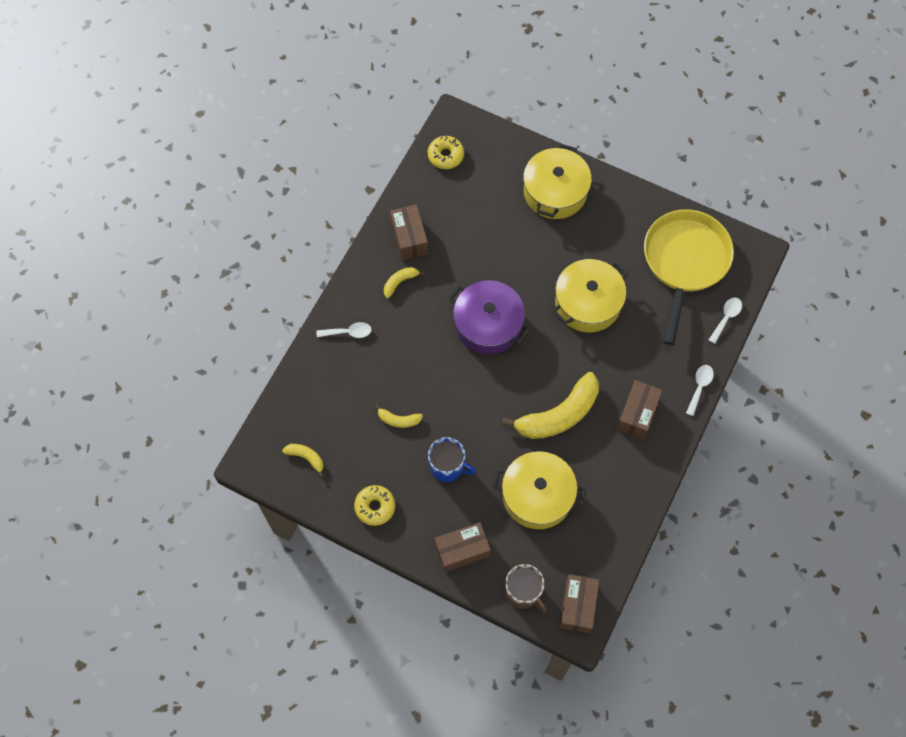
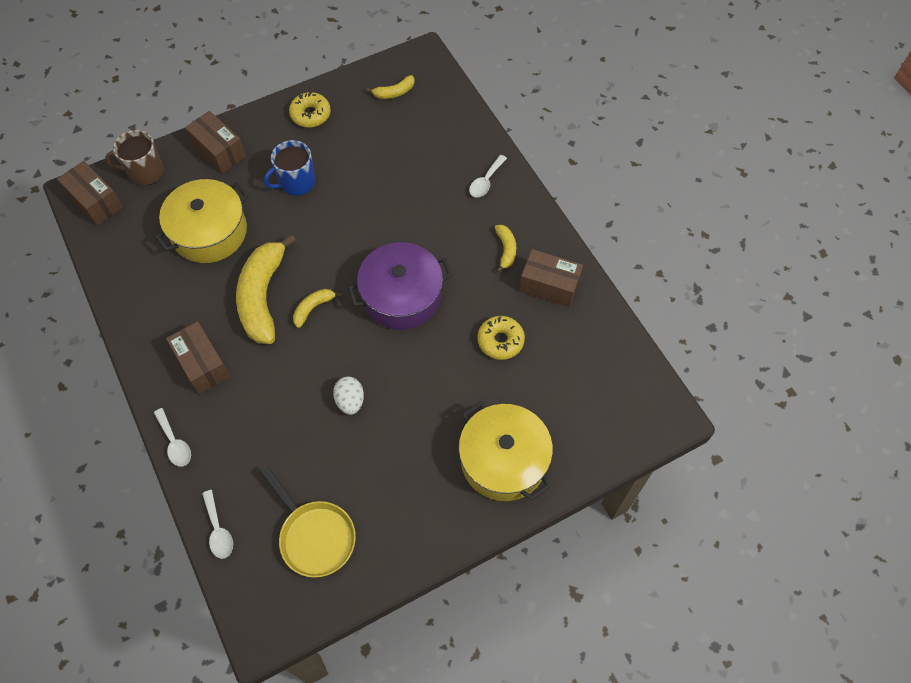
camera: 125 degrees right, 5 degrees down
yellow banana [375,404,423,428] -> yellow banana moved to [293,289,342,328]
yellow donut [428,136,464,169] -> yellow donut moved to [477,316,525,360]
brown box [435,522,491,572] -> brown box turned 60 degrees counterclockwise [185,111,246,174]
yellow pot [553,259,628,332] -> white egg [333,377,364,415]
yellow pan [644,209,734,345] -> yellow pan [260,466,356,578], size x0.62

